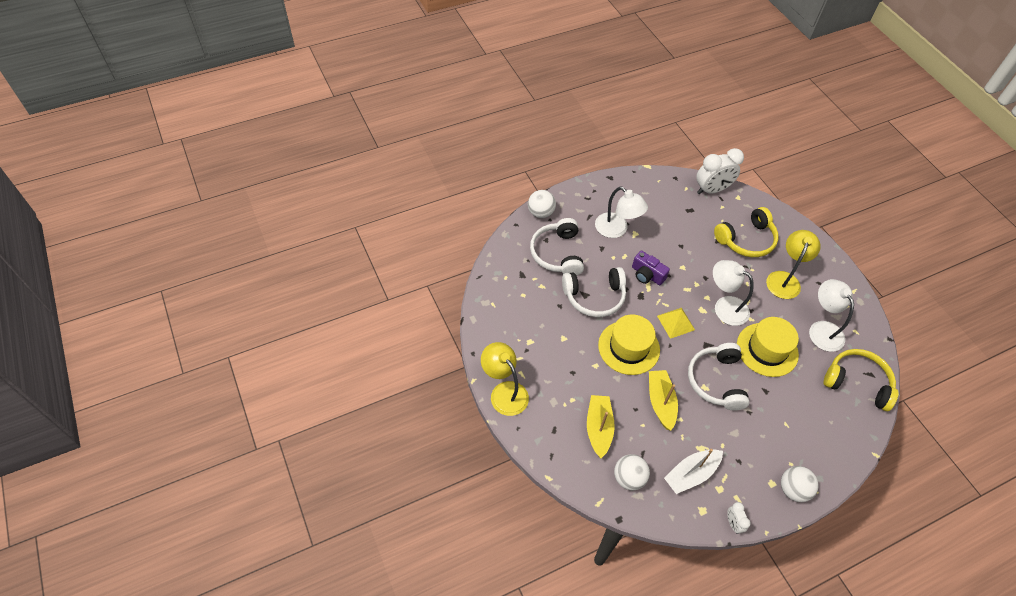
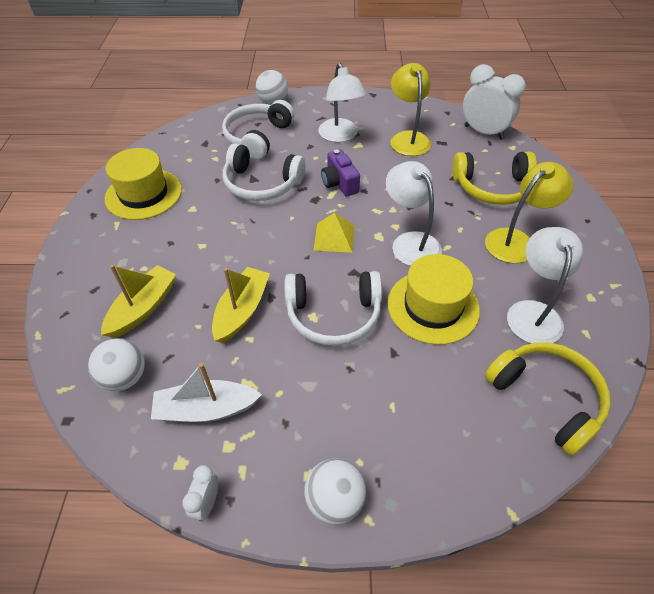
camera: 30 degrees right, 5 degrees down
yellow lamp [481,342,529,416] -> yellow lamp moved to [390,63,431,156]
yellow hat [598,314,660,375] -> yellow hat moved to [105,148,182,220]
white headphones [688,343,749,410] -> white headphones turned 120 degrees counterclockwise [285,271,382,346]
white clock [696,148,744,194] -> white clock turned 150 degrees counterclockwise [463,64,526,140]

